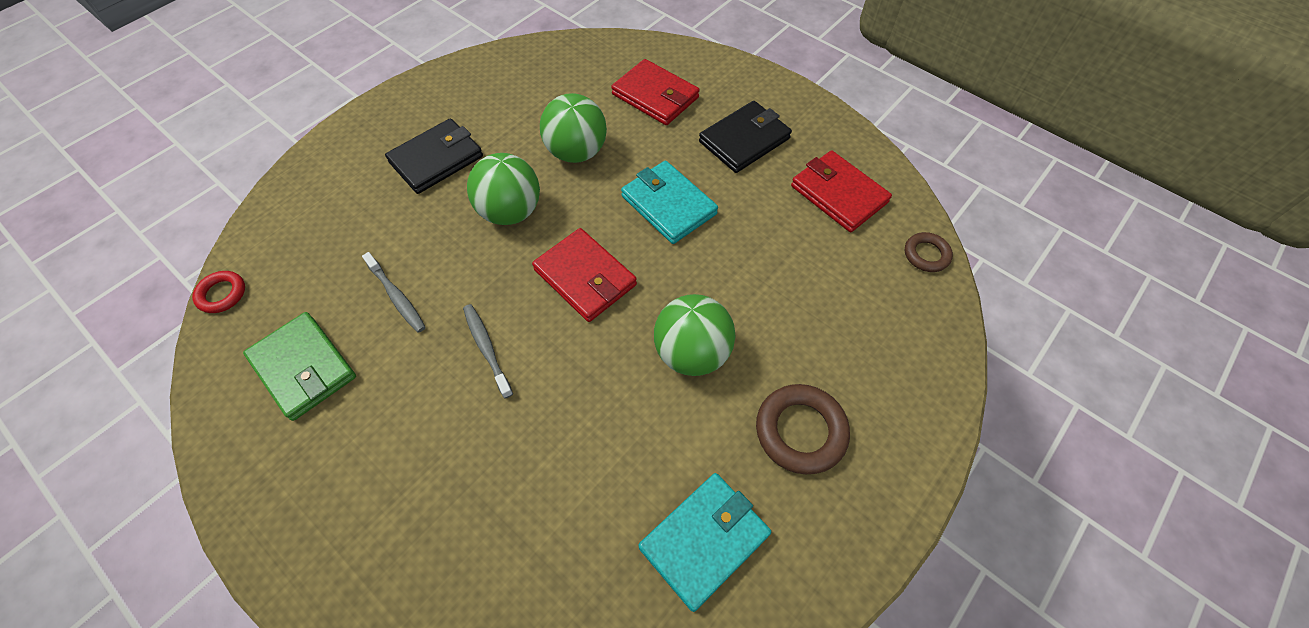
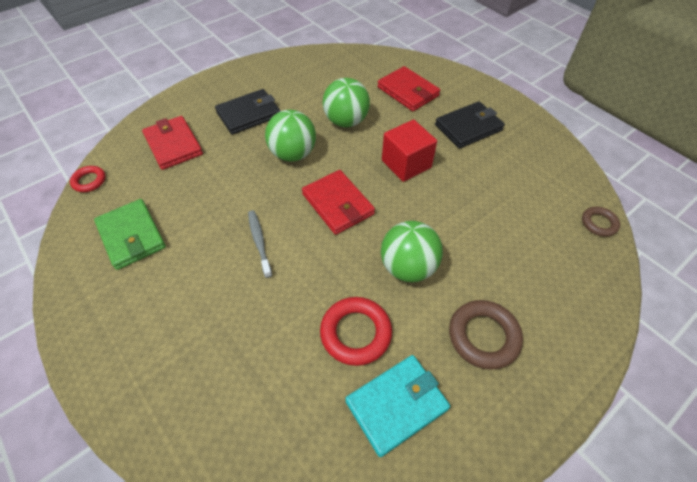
camera: 10 degrees right, 5 degrees down
grey toothbrush [362,252,426,333] -> none
turquoise wallet [621,161,718,244] -> red cube [382,119,437,182]
red wallet [791,150,892,232] -> red wallet moved to [142,116,203,170]
none -> red ring [320,297,392,366]

